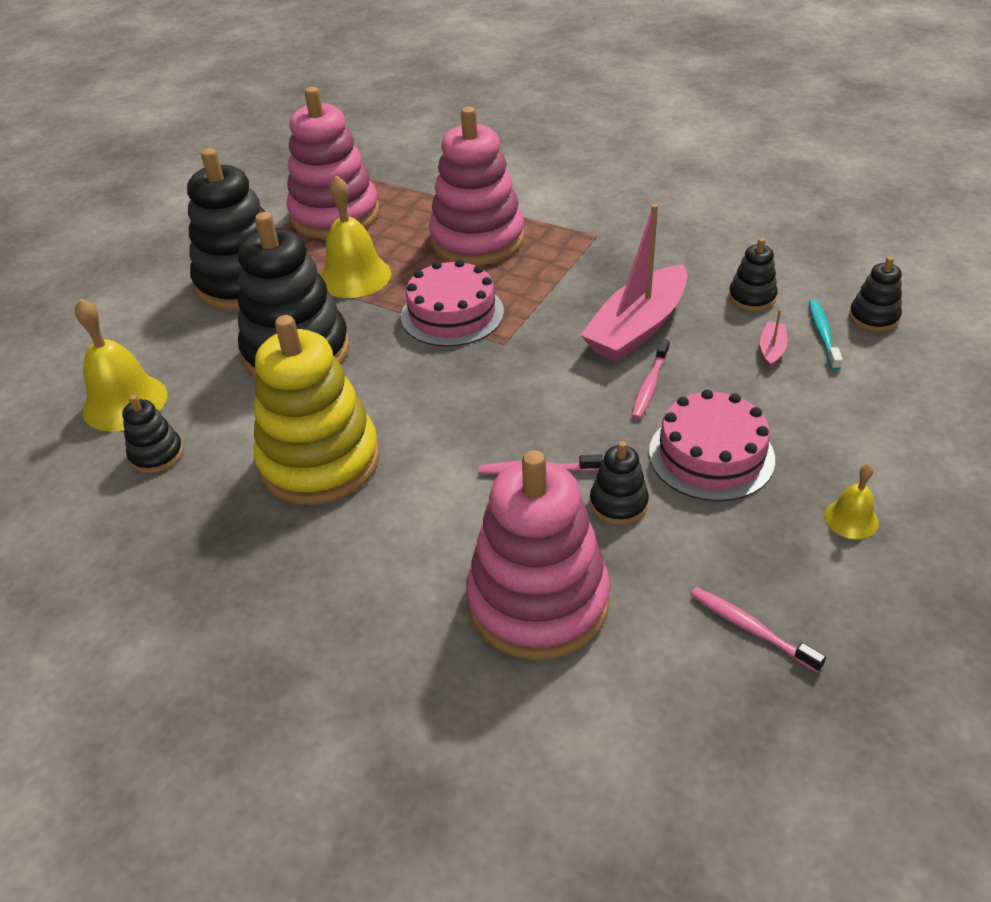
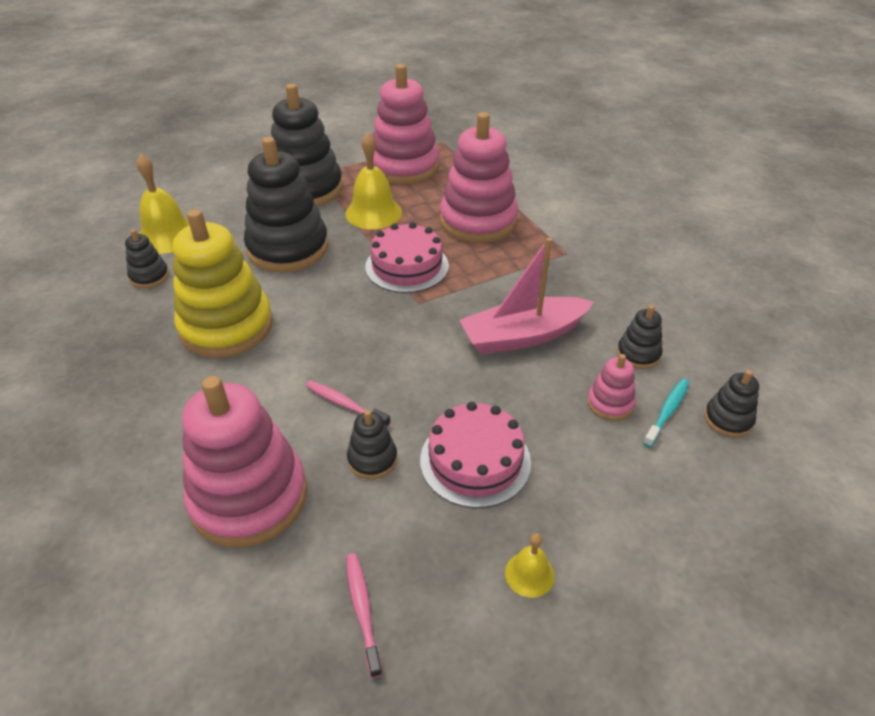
camera: 30 degrees right, 0 degrees up
pink toothbrush [631,339,670,419] -> none
pink boat [760,309,787,369] -> pink stacking toy [587,354,636,421]

